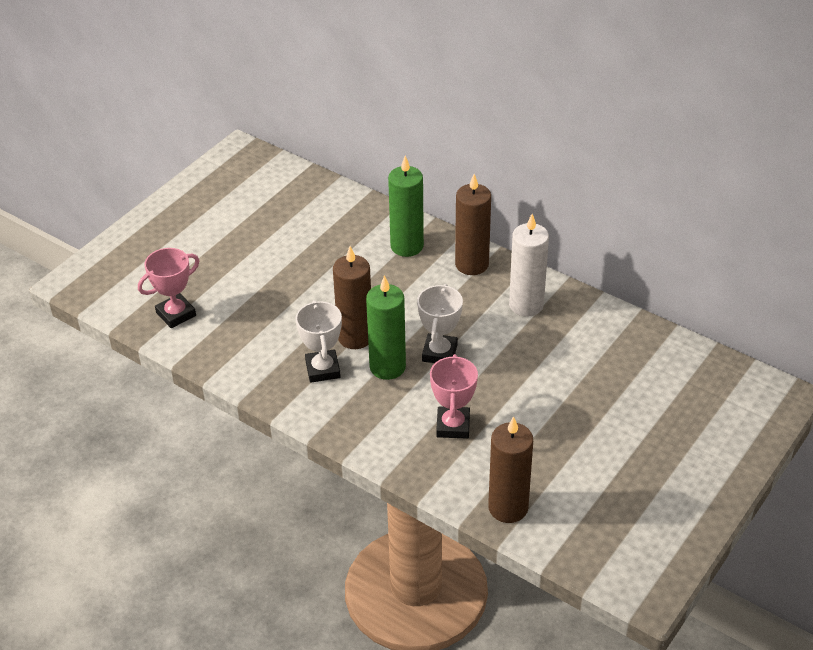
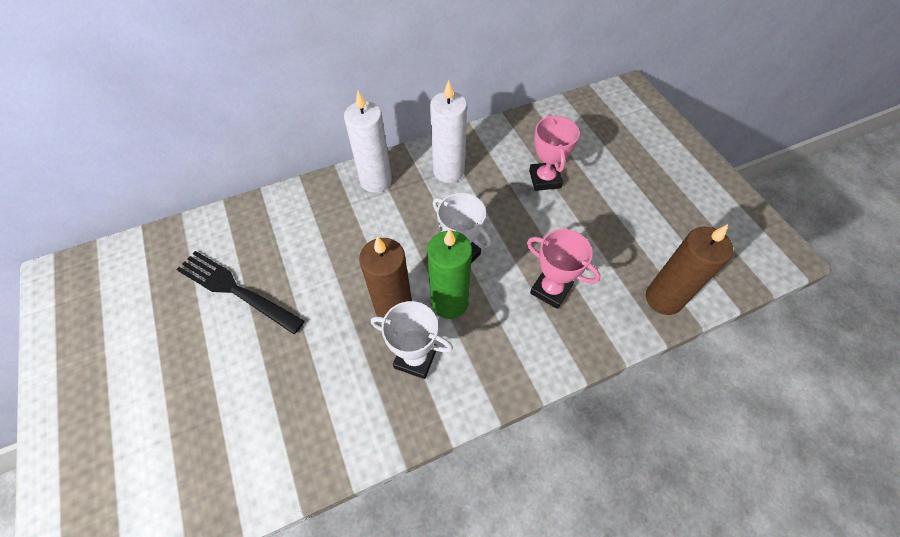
camera: 60 degrees left, 15 degrees up
pink trophy [138,248,199,328] -> pink trophy moved to [529,115,580,191]
green candle [388,156,424,257] -> none
brown candle [455,174,491,275] -> white candle [344,91,392,193]
none -> black fork [176,251,305,334]

